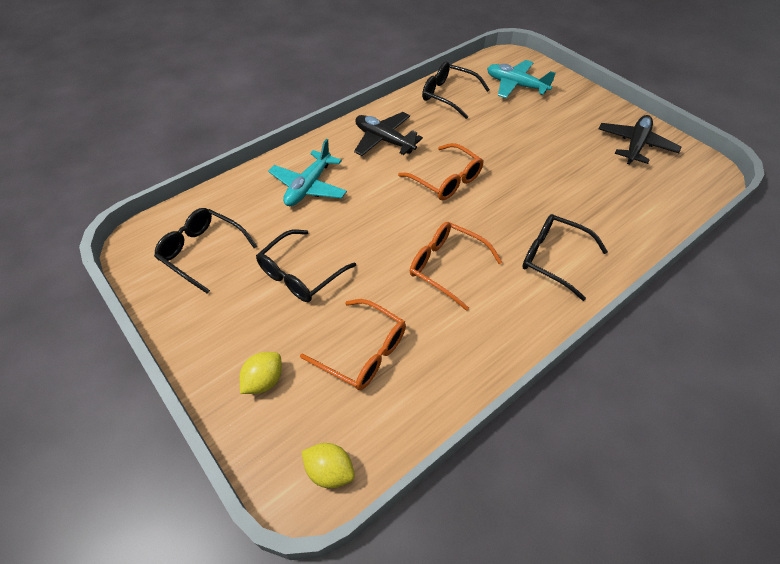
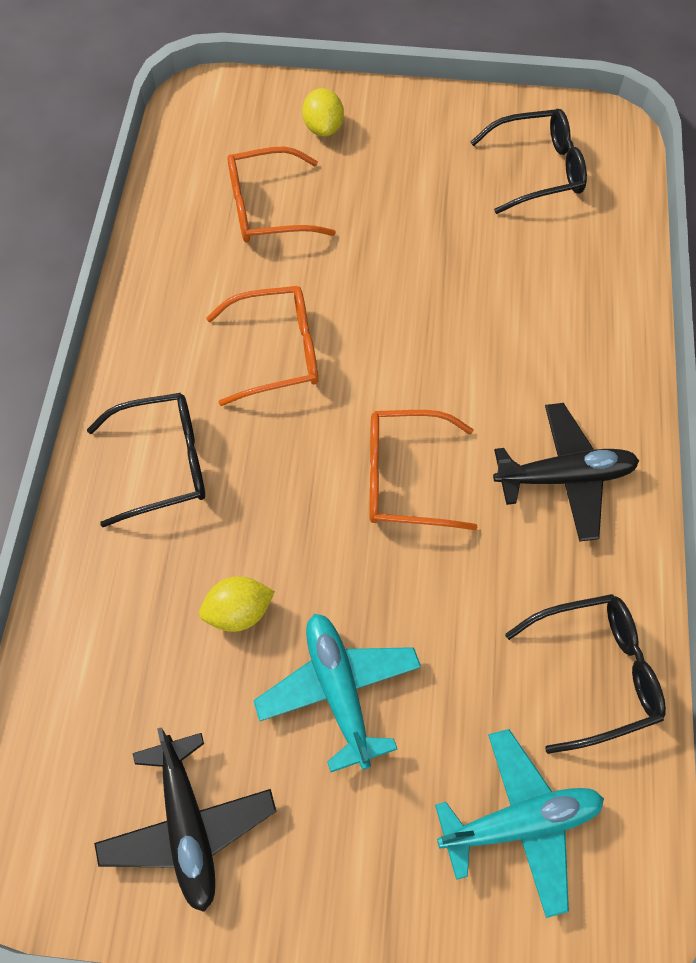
camera: 135 degrees right, 10 degrees up
black glasses [256,230,356,302] -> none
turquoise plane [268,139,347,206] -> turquoise plane moved to [253,614,421,772]
yellow lemon [301,443,355,488] -> yellow lemon moved to [199,576,275,632]

